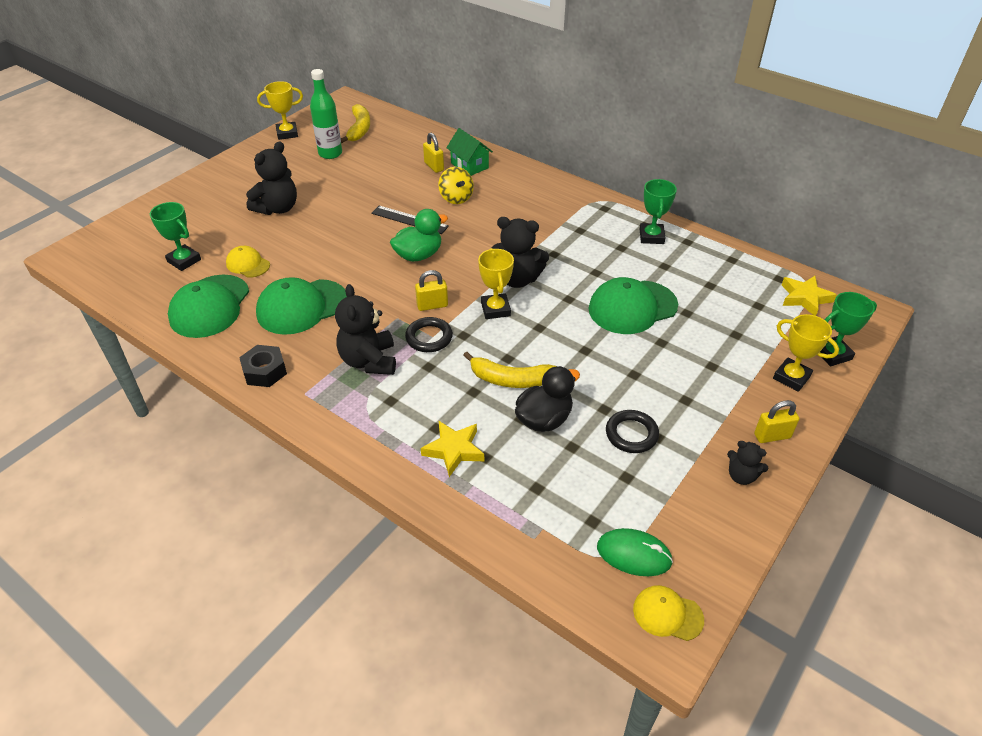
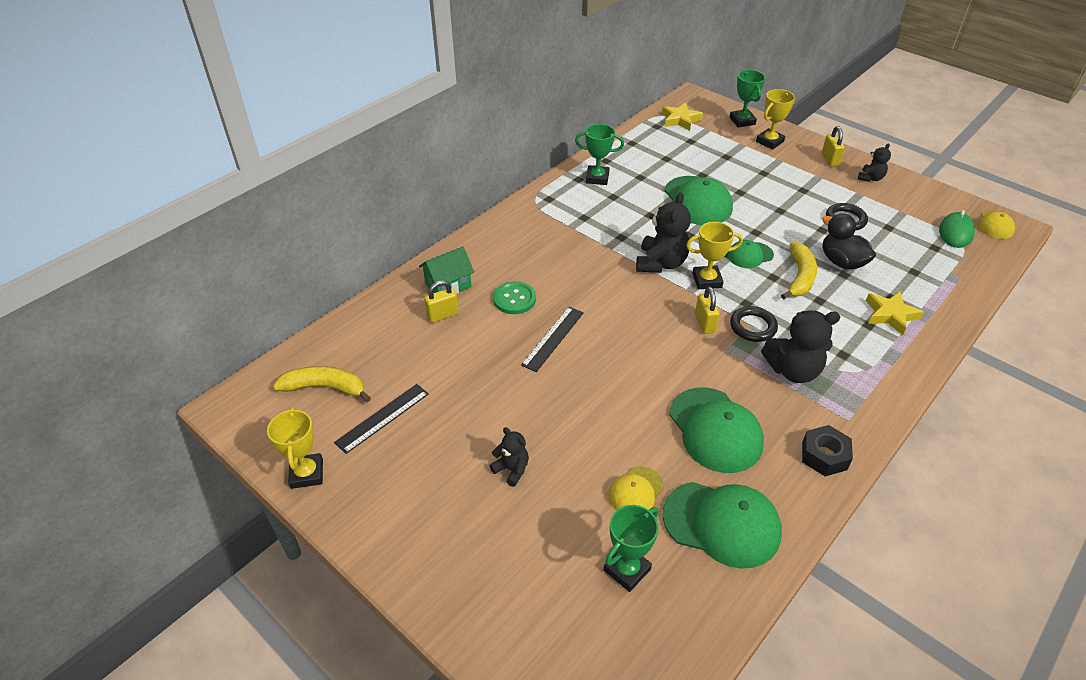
camera: 85 degrees left, 0 degrees up
black teddy bear [246,142,297,215] -> black teddy bear [490,427,529,487], size x0.55
green bottle [310,69,342,159] -> black ruler [334,384,429,454]
green duck [390,209,448,262] -> none
yellow spinning top [438,167,474,204] -> green button [493,281,536,314]
none -> green cap [728,240,774,268]

